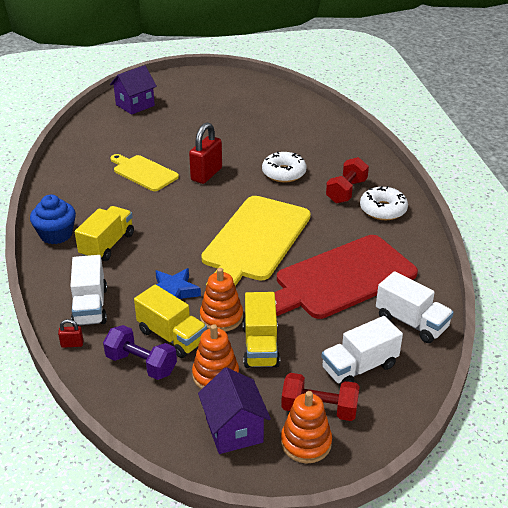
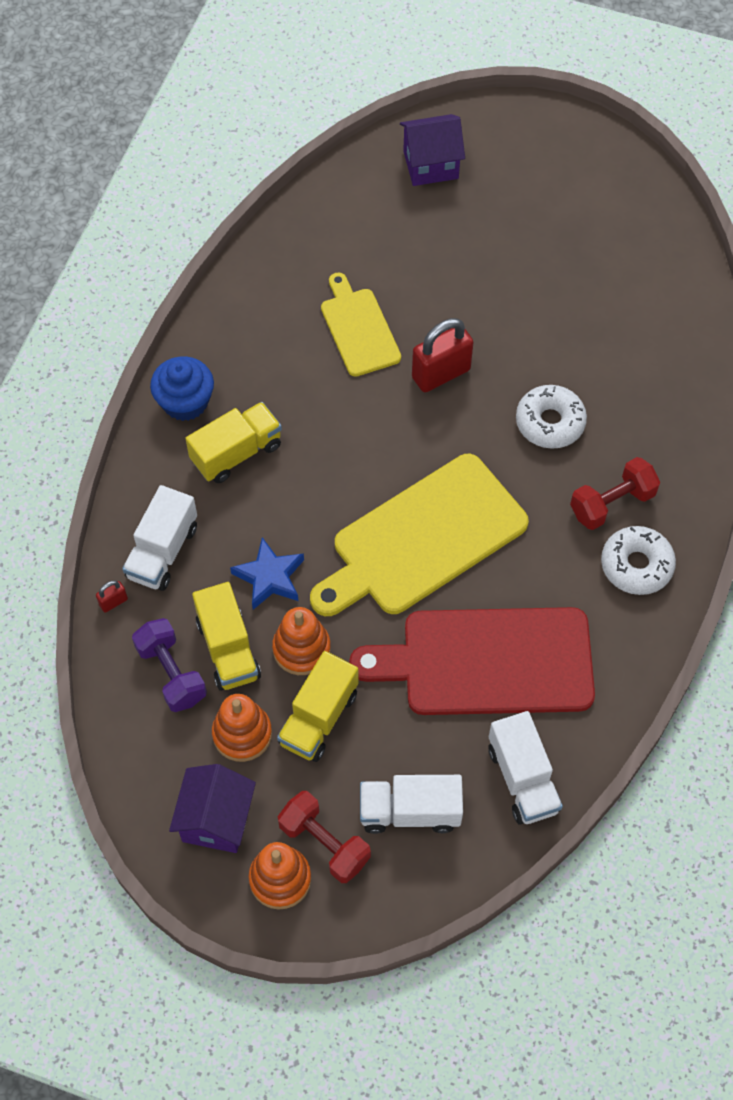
camera: 30 degrees right, 25 degrees up
red padlock [58,319,84,348] -> red padlock turned 60 degrees counterclockwise [96,580,128,613]

